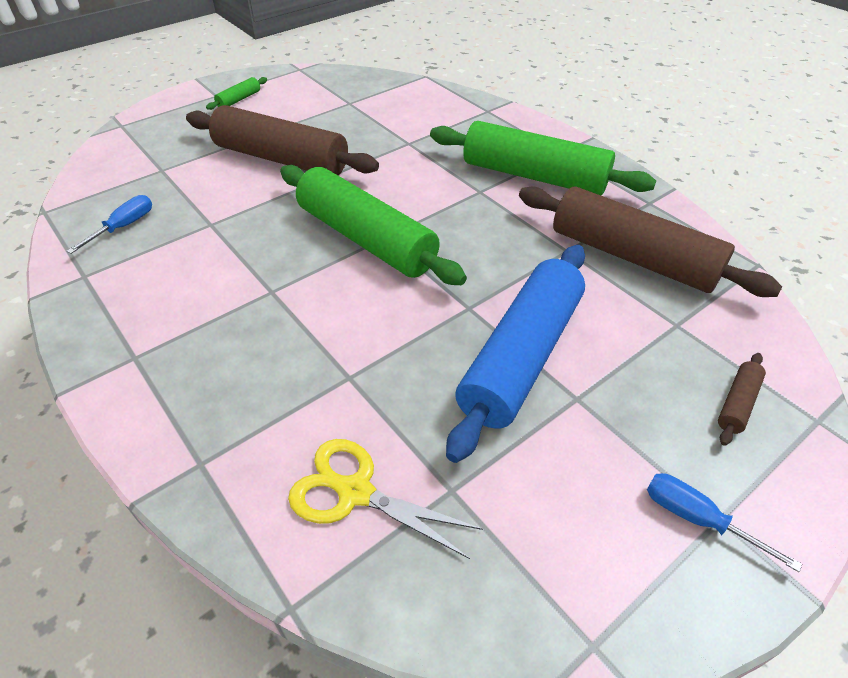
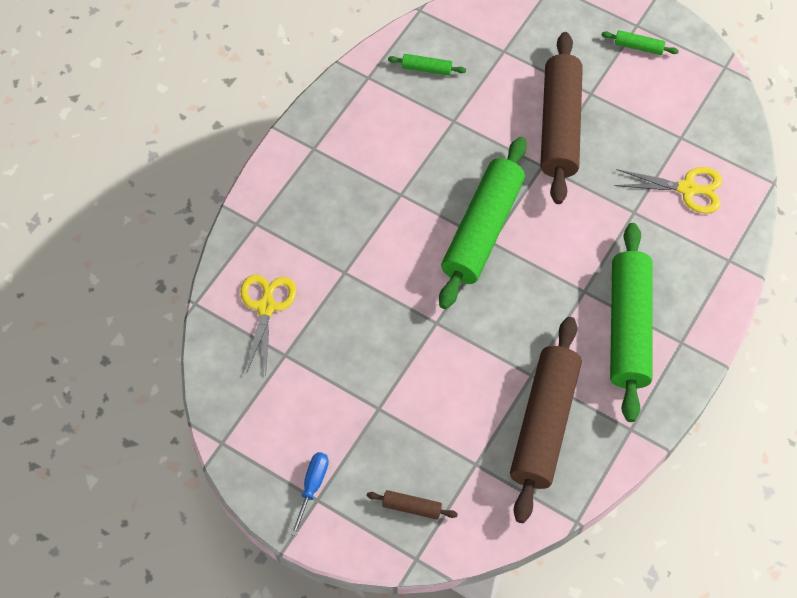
camera: 70 degrees right, 15 degrees up
blue screwdriver [67,195,152,254] -> green rolling pin [388,54,466,76]
blue rolling pin [446,245,585,463] -> none
none -> yellow scissors [614,167,722,214]

